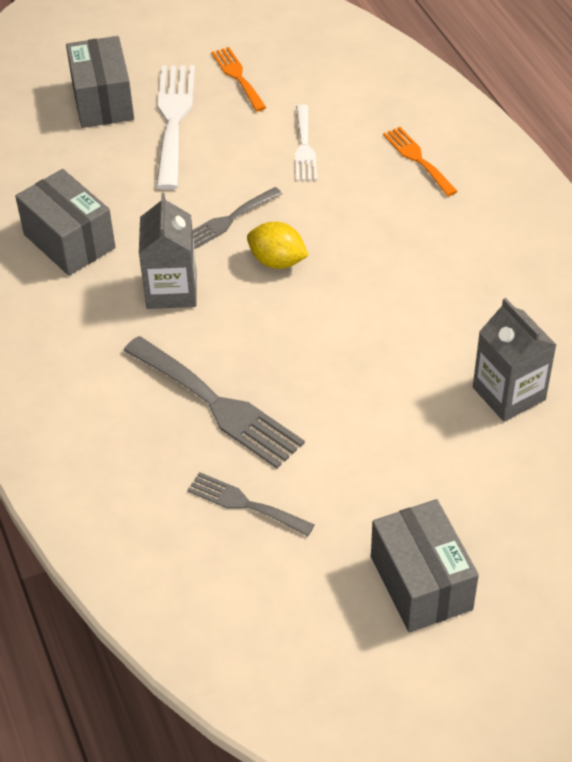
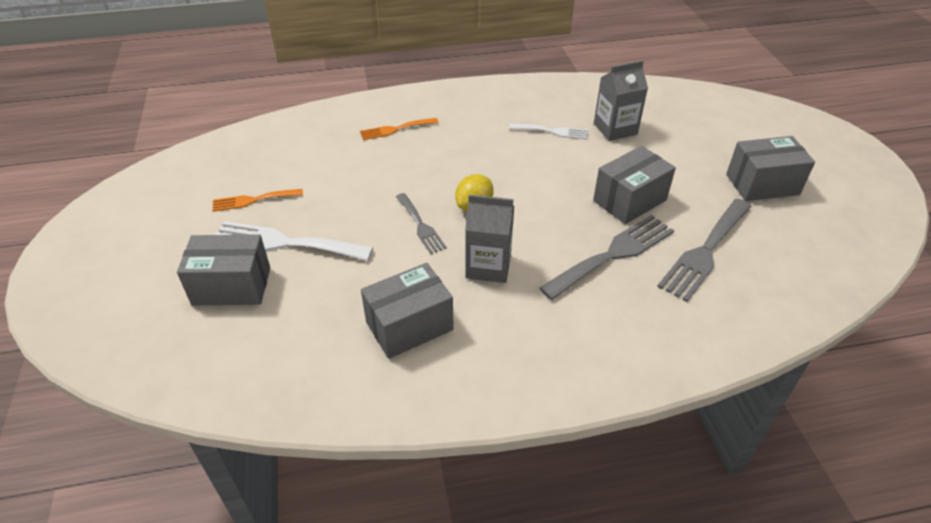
camera: 80 degrees left, 5 degrees down
grey fork [187,472,315,536] -> grey fork [657,199,752,302], size x1.72
white fork [295,104,317,181] -> white fork moved to [509,123,589,139]
none -> grey box [593,146,676,224]

